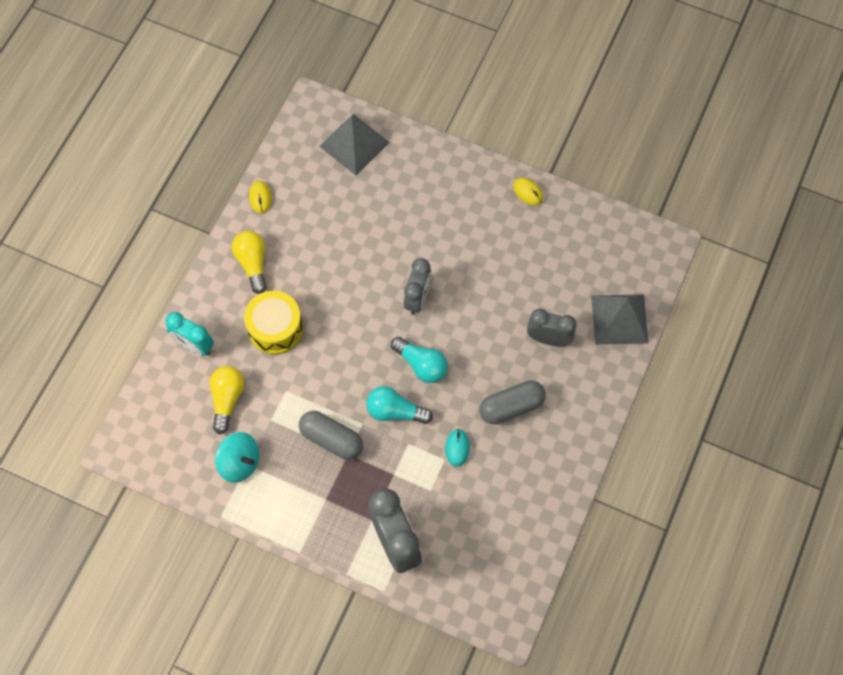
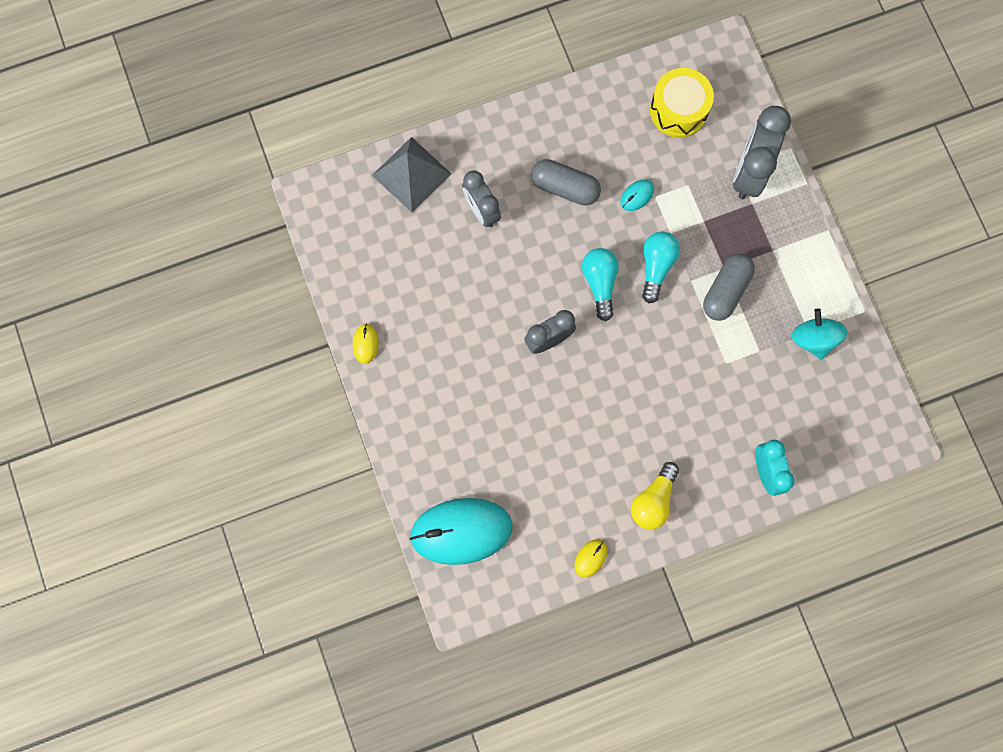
camera: 135 degrees left, 10 degrees up
yellow light bulb [209,366,245,434] -> none
yellow drum [244,291,303,355] -> yellow drum moved to [650,68,714,138]
grey capsule [299,411,363,460] -> grey capsule turned 45 degrees clockwise [703,253,755,321]
grey pyramid [319,114,390,175] -> turquoise mouse [409,498,512,565]
turquoise light bulb [366,386,433,424] -> turquoise light bulb turned 135 degrees counterclockwise [642,231,680,303]

